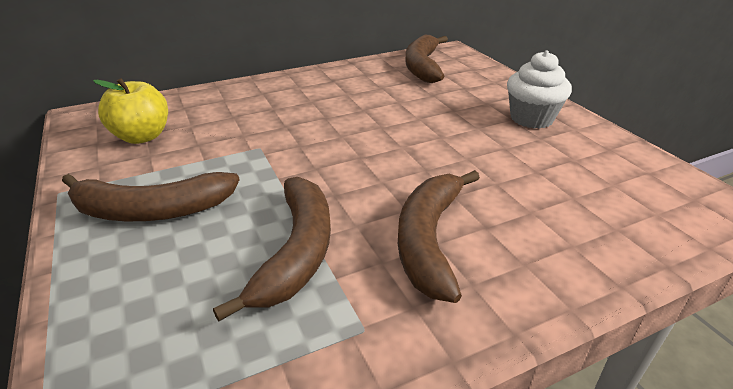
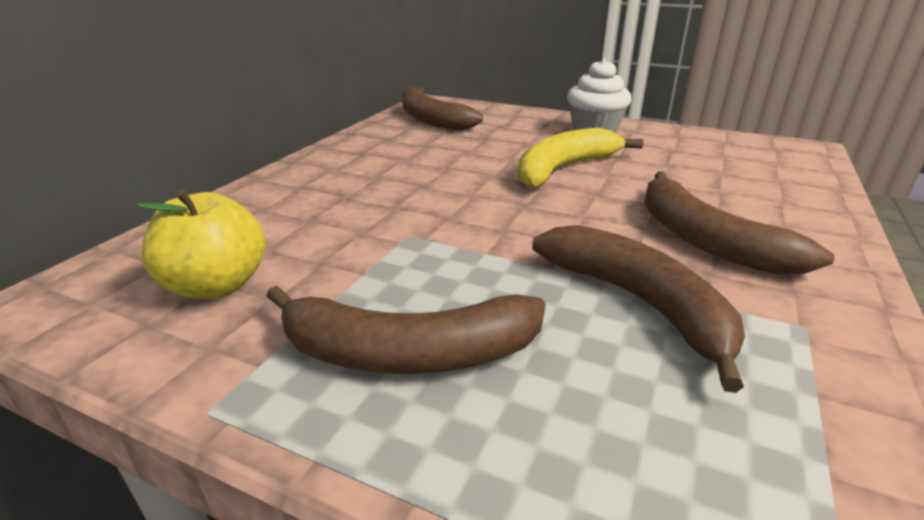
camera: 40 degrees left, 5 degrees down
brown banana [62,172,240,222] -> brown banana turned 45 degrees clockwise [266,285,546,374]
none -> yellow banana [518,128,643,188]

